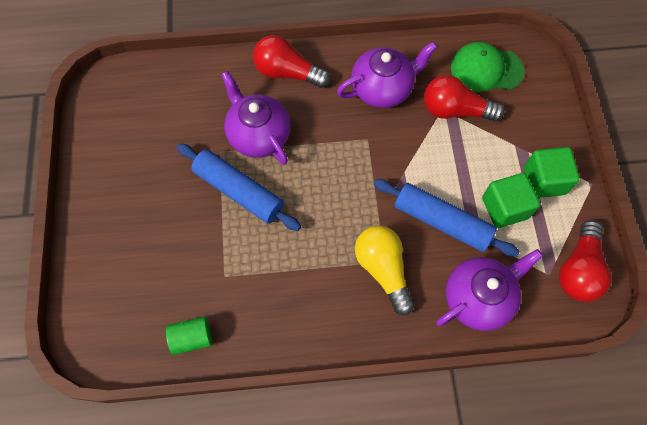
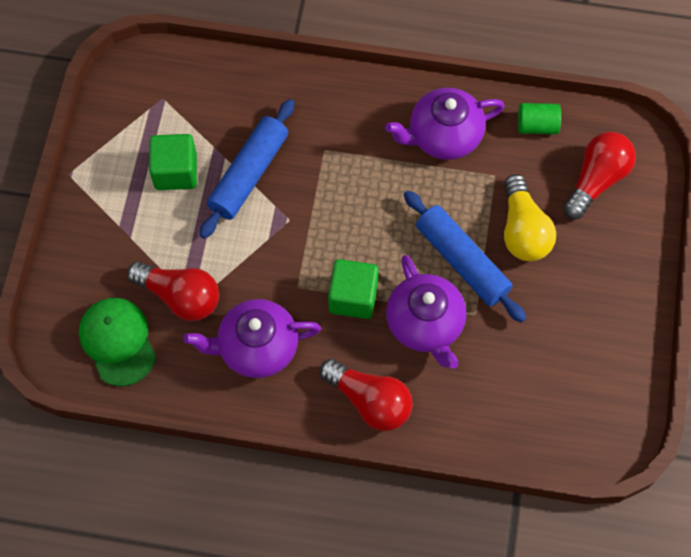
camera: 165 degrees left, 0 degrees up
yellow light bulb [355,226,414,315] -> yellow light bulb moved to [504,174,556,261]
blue rolling pin [373,179,520,257] -> blue rolling pin turned 75 degrees clockwise [199,99,295,239]
purple teapot [436,249,543,331] -> purple teapot moved to [385,88,505,160]
green cap [451,42,525,92] -> green cap turned 135 degrees counterclockwise [79,298,156,386]
green cube [524,147,580,198] -> green cube moved to [328,259,379,319]
red light bulb [559,220,612,302] -> red light bulb moved to [563,132,636,219]

